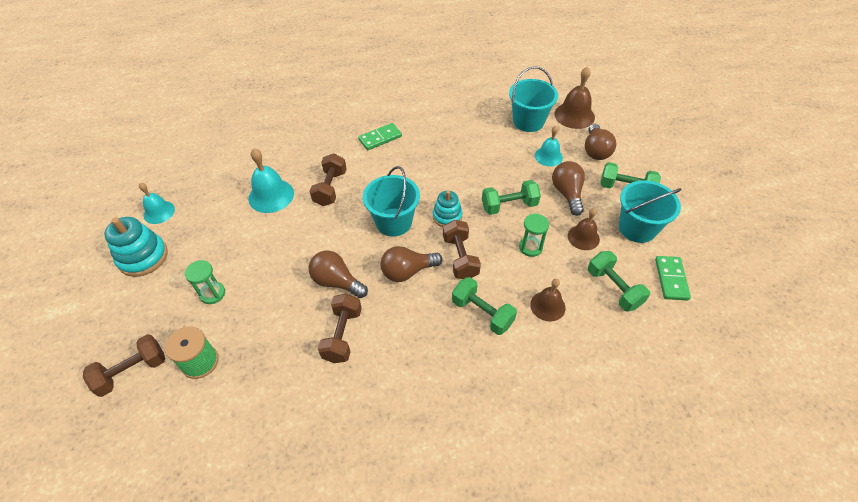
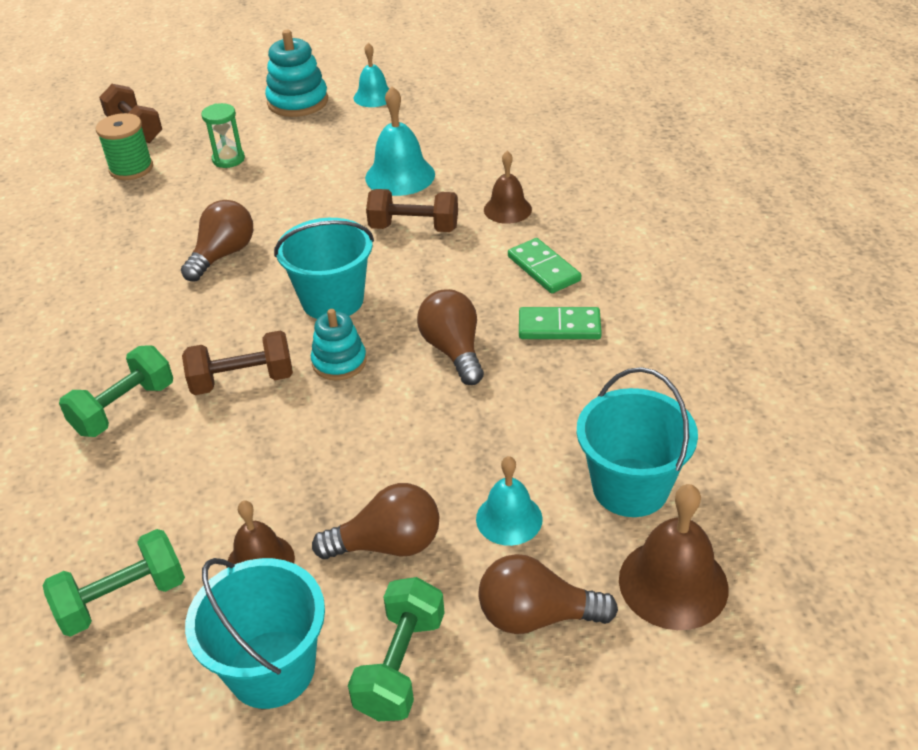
camera: 90 degrees right, 10 degrees down
brown dumbbell [318,293,362,363] -> none
brown light bulb [380,246,442,282] -> brown light bulb moved to [417,289,484,385]
green dumbbell [482,180,541,215] -> none
green hourglass [519,213,549,257] -> none
brown bell [530,279,566,322] -> brown bell moved to [484,151,532,224]
green domino [655,256,691,301] -> green domino moved to [519,307,602,339]

